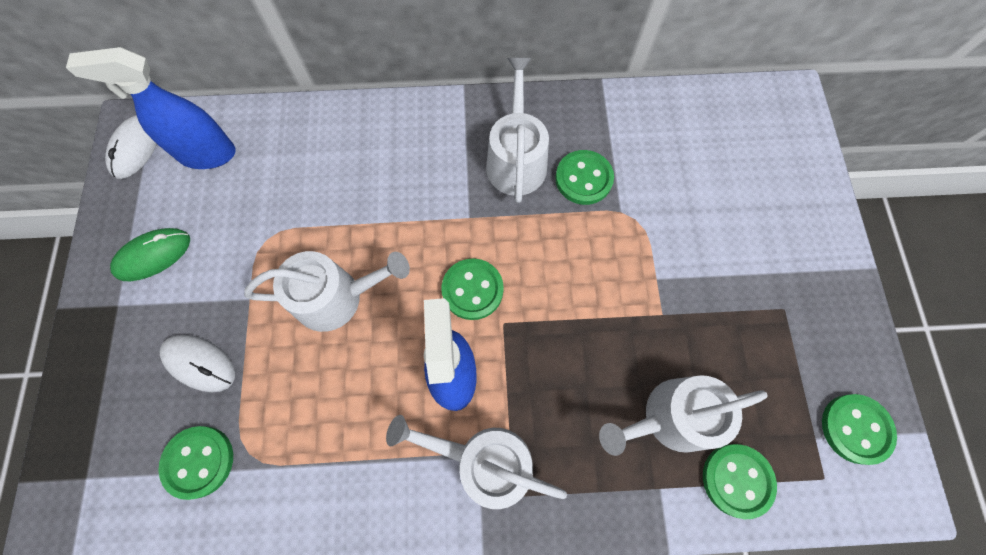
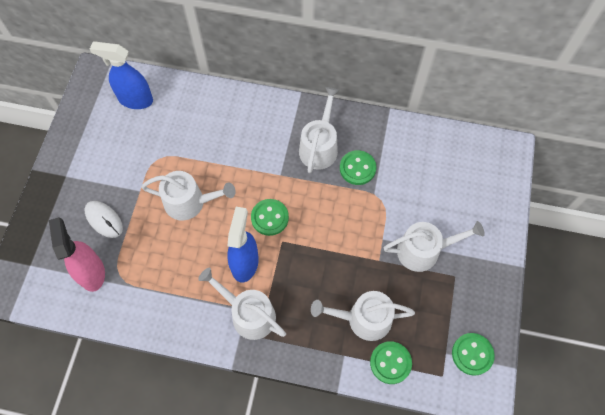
camera: 15 degrees right, 5 degrees down
white mouse [105,115,157,179] -> none
green mouse [110,228,190,281] -> none
green button [158,426,233,500] -> pink spray bottle [49,217,105,292]
none -> white watering can [384,221,485,272]

